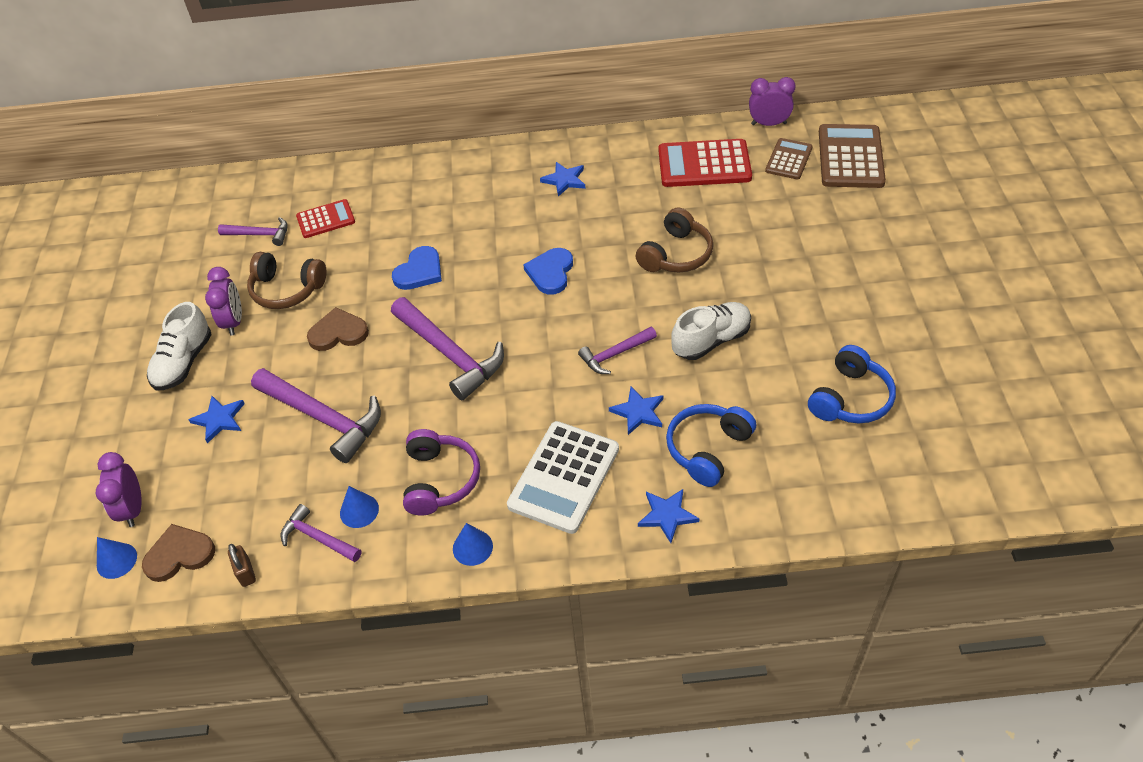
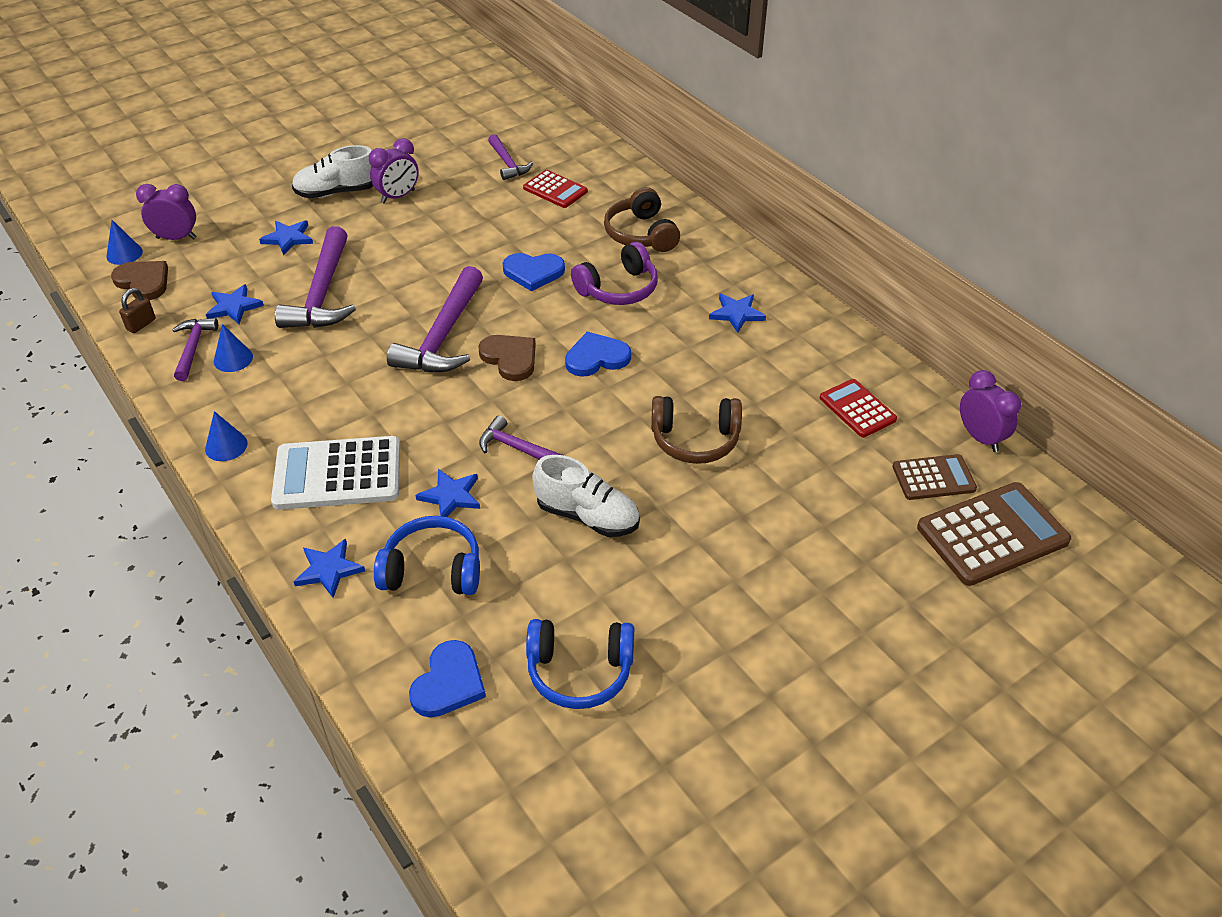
camera: 55 degrees right, 5 degrees down
purple clock [96,452,142,527] -> purple clock turned 45 degrees clockwise [136,184,197,240]
brown headphones [247,252,326,309] -> brown headphones moved to [604,187,680,252]
brown heart [307,307,369,351] -> brown heart moved to [479,335,536,381]
purple headphones [403,429,480,516] -> purple headphones moved to [571,242,658,305]
red calculator [658,139,752,187] -> red calculator [820,379,897,437], size x0.59
none -> blue star [206,284,264,324]
none -> blue heart [409,640,486,718]

